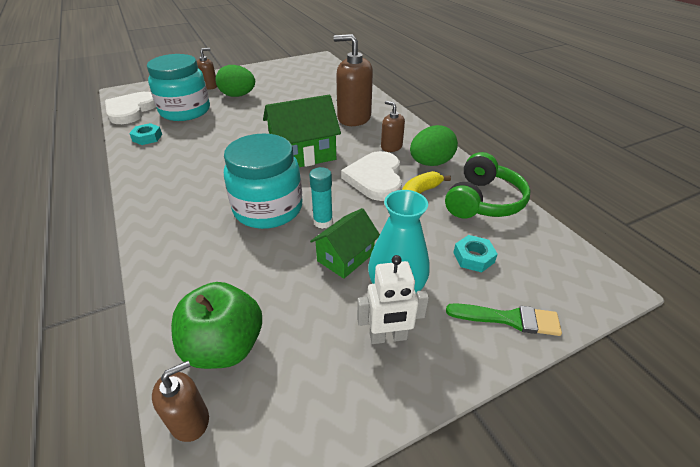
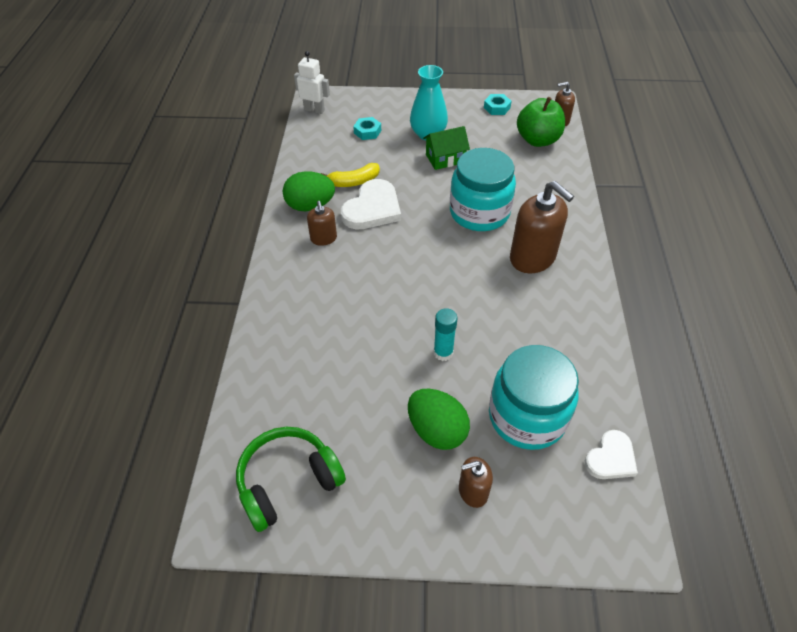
camera: 150 degrees left, 10 degrees up
white heart [105,92,156,124] -> white heart [585,430,638,479], size x0.61
turquoise nut [129,123,162,145] -> turquoise nut moved to [484,94,511,115]
green house [263,95,341,167] -> none
turquoise glue stick [309,167,333,229] -> turquoise glue stick moved to [434,308,457,361]
brown soap dispenser [333,34,373,126] -> brown soap dispenser moved to [510,181,574,274]
white robot [357,255,429,344] -> white robot moved to [294,51,330,114]
green headphones [445,152,531,218] -> green headphones moved to [236,427,346,532]
green brush [446,303,562,336] -> none

